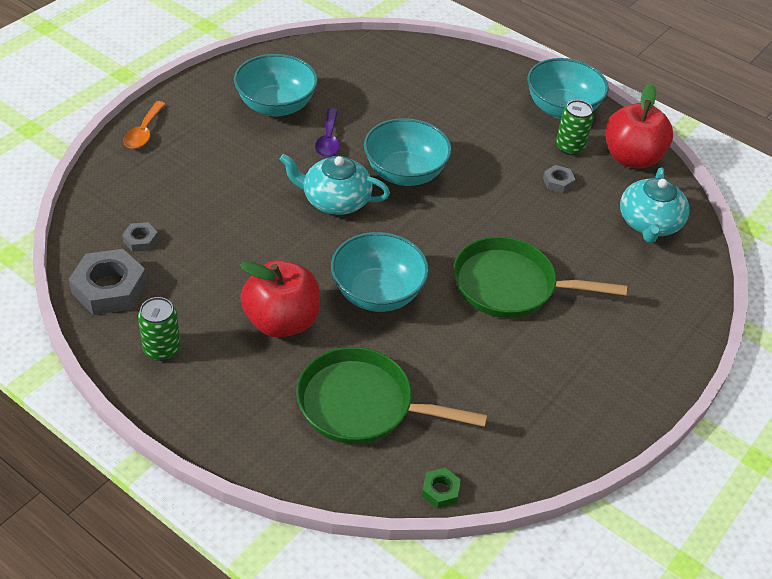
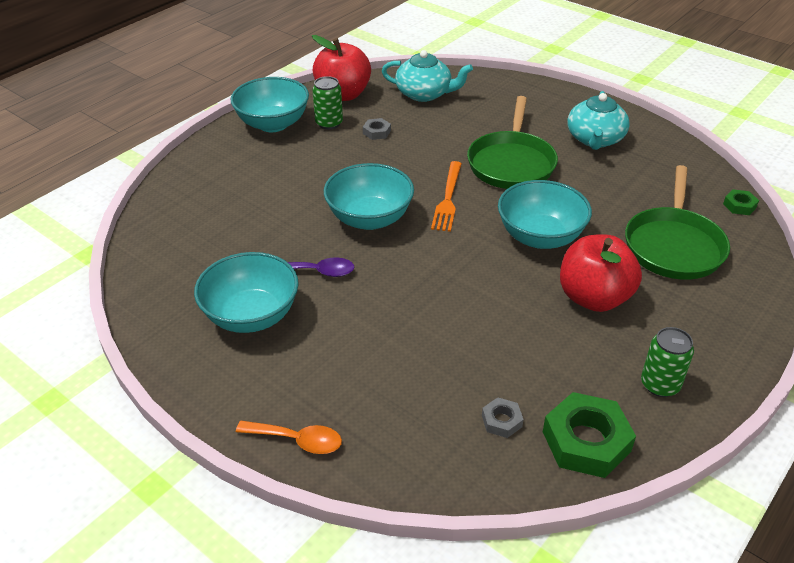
camera: 85 degrees left, 5 degrees down
grey nut [69,249,147,315] -> green nut [543,392,636,478]
turquoise teapot [279,154,390,215] -> turquoise teapot moved to [567,91,630,150]
none -> orange fork [431,161,462,232]

